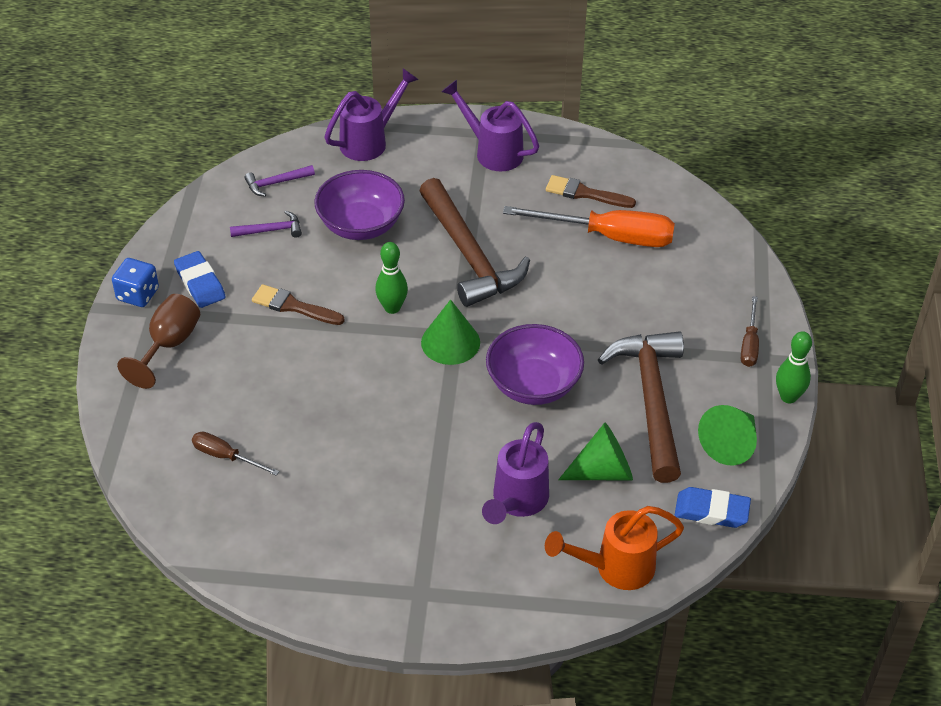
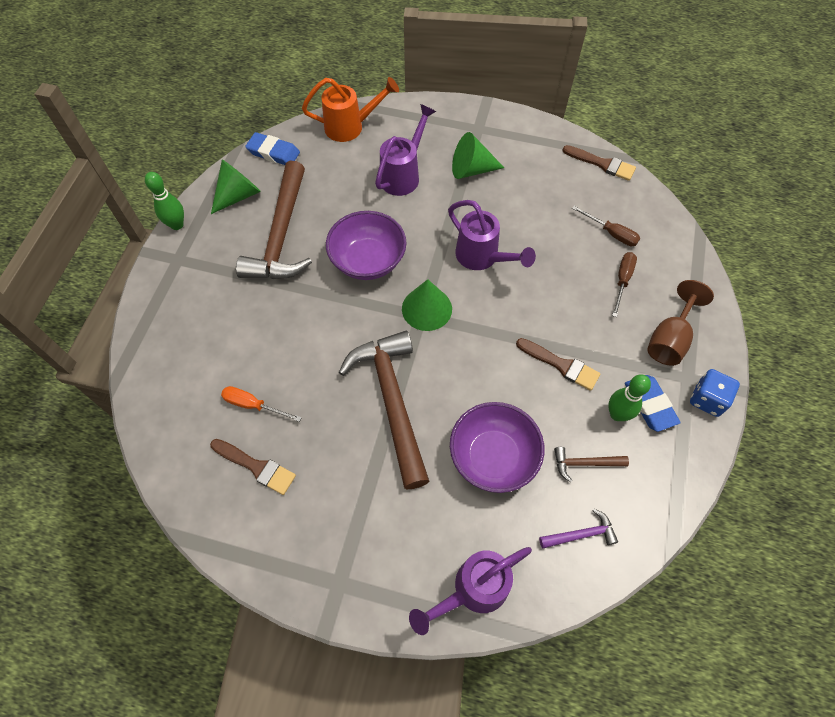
camera: 170 degrees left, 15 degrees up
purple hammer [230,211,302,238] -> brown hammer [554,447,629,482]
green bowling pin [375,242,408,314] -> green bowling pin moved to [608,375,651,421]
purple watering can [441,80,539,171] -> purple watering can moved to [448,200,536,270]
orange screwdriver [503,206,675,247] -> orange screwdriver [221,386,302,422], size x0.51
green cone [558,423,633,480] -> green cone moved to [452,132,504,179]
brown screwdriver [741,296,759,367] -> brown screwdriver moved to [612,252,637,317]
none -> brown brush [562,145,636,181]

